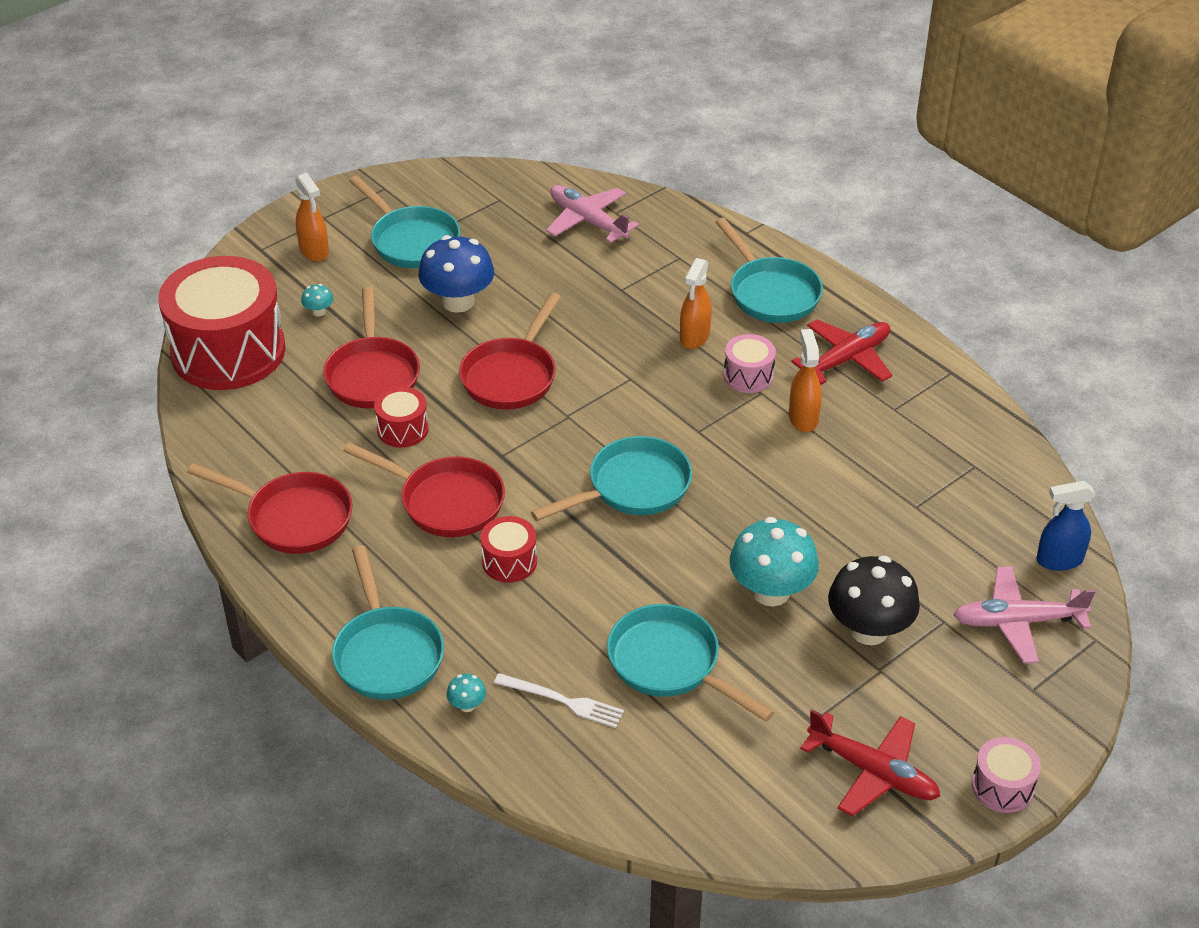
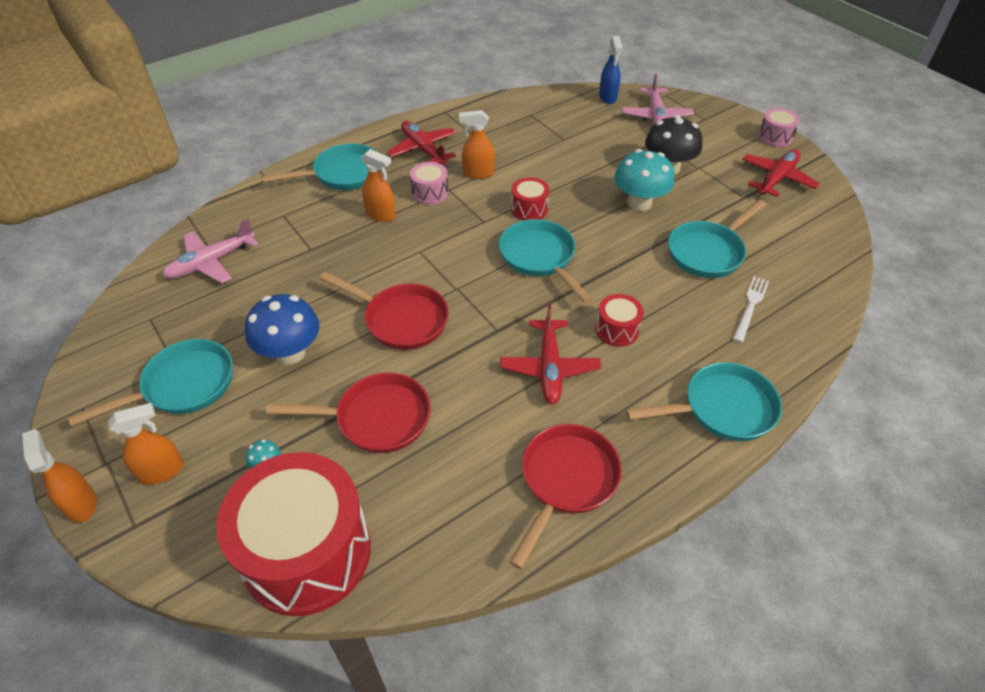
camera: 85 degrees left, 5 degrees up
red pan [343,442,505,537] -> red plane [500,304,601,405]
red drum [374,387,429,448] -> red drum moved to [511,177,550,221]
turquoise mushroom [447,674,486,712] -> none
none -> orange spray bottle [22,429,97,523]

